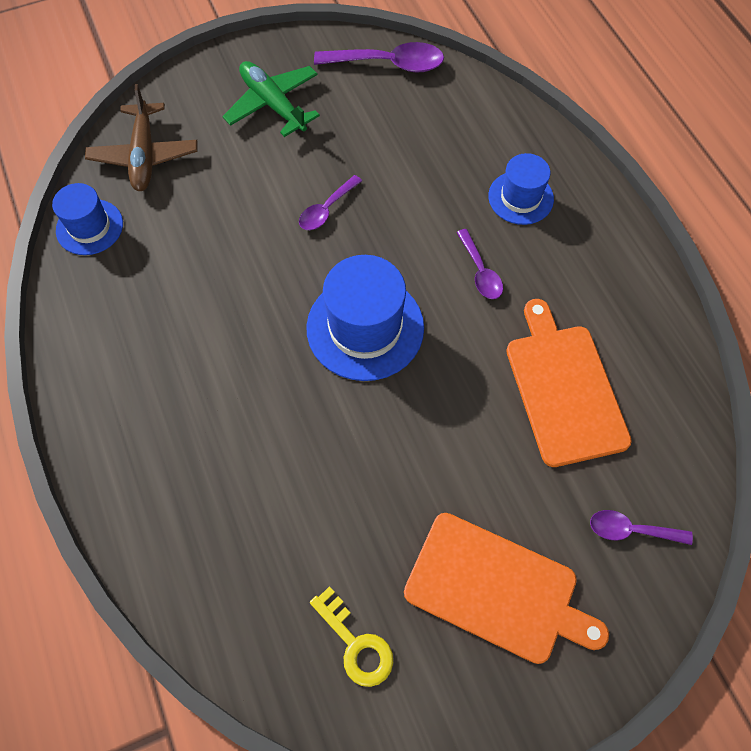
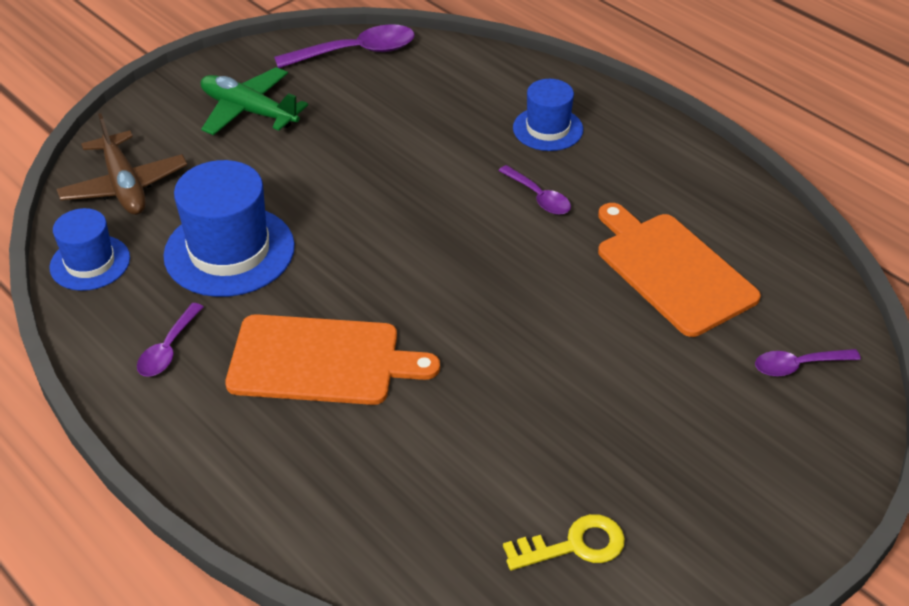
camera: 20 degrees left, 20 degrees down
purple spoon [299,175,362,230] -> purple spoon moved to [137,303,204,377]
blue hat [306,255,424,381] -> blue hat moved to [163,160,295,297]
yellow key [310,586,393,687] -> yellow key turned 45 degrees counterclockwise [503,514,625,570]
orange cutting board [404,513,609,664] -> orange cutting board moved to [225,314,440,405]

